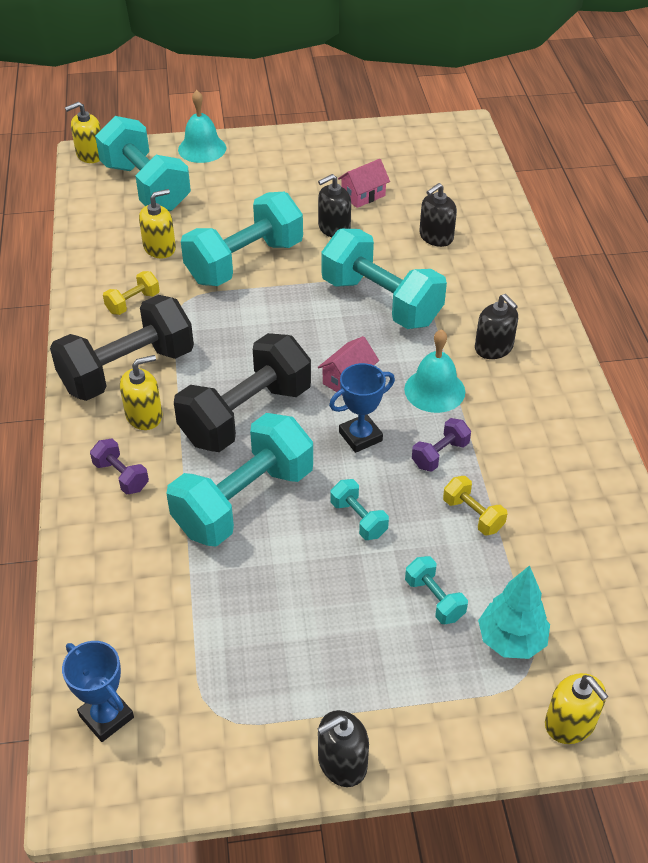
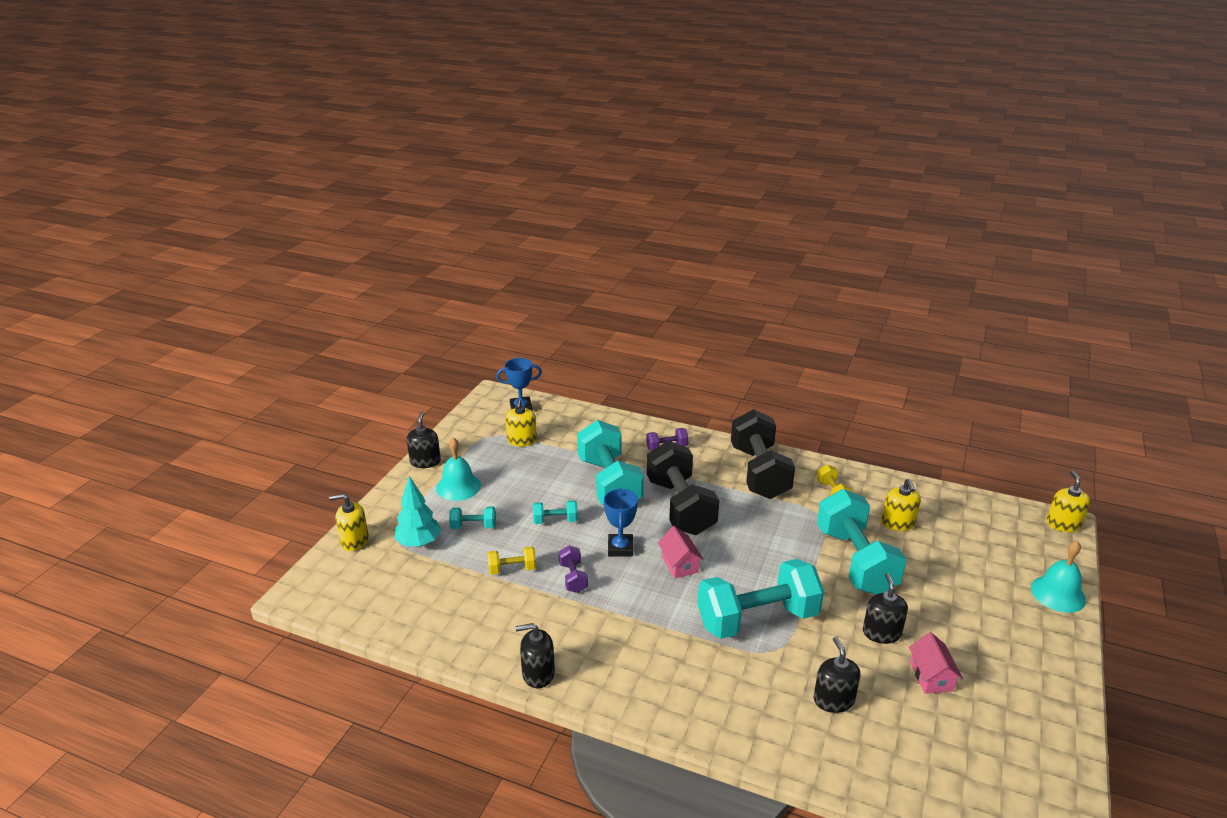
camera: 120 degrees right, 15 degrees down
turquoise dumbbell [95,116,191,211] -> none
yellow soap dispenser [120,355,162,430] -> yellow soap dispenser moved to [505,399,537,447]
turquoise bell [404,329,465,413] -> turquoise bell moved to [436,438,481,501]
black soap dispenser [475,294,518,359] -> black soap dispenser moved to [516,623,555,688]

